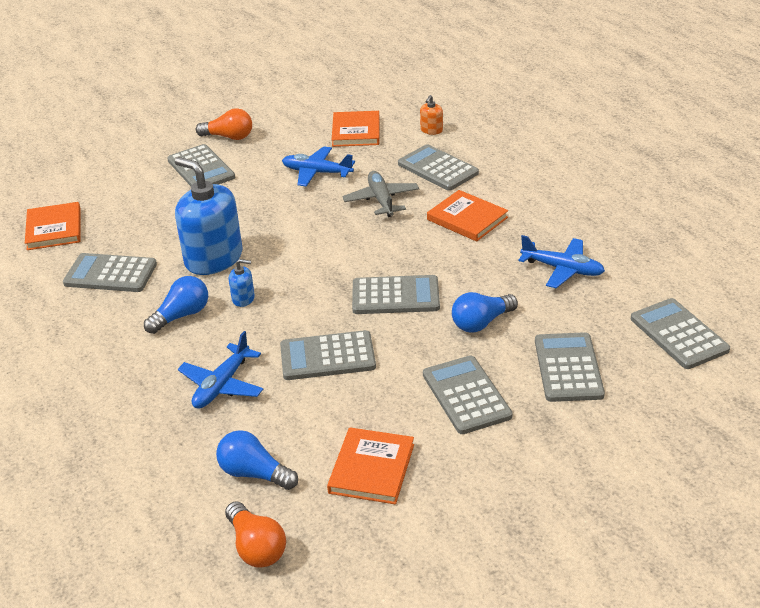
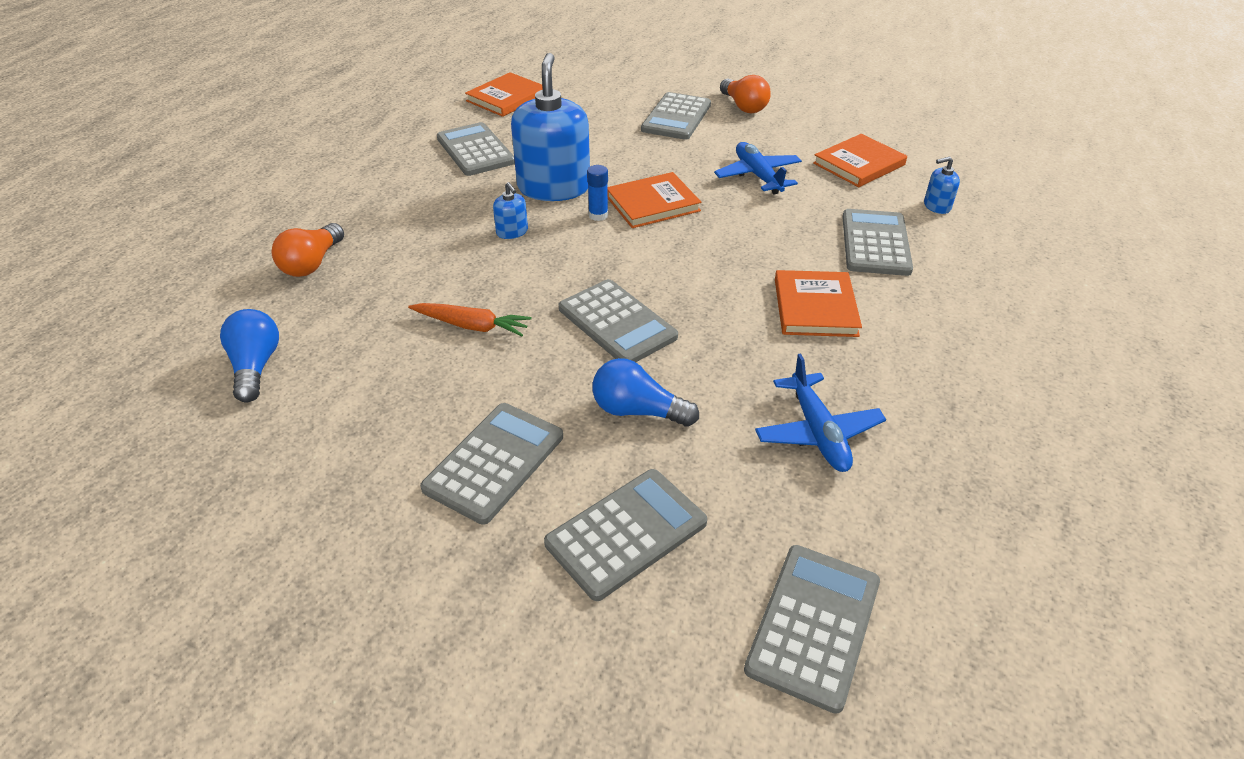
camera: 50 degrees right, 5 degrees up
blue light bulb [144,276,208,334] -> none
blue plane [178,331,263,409] -> none
orange light bulb [225,501,286,568] -> orange light bulb moved to [272,223,344,277]
grey calculator [280,330,376,380] -> orange carrot [408,303,531,336]
orange book [327,427,414,504] -> orange book moved to [607,172,702,228]
grey plane [342,171,419,217] -> none
orange soap dispenser [420,95,443,135] -> blue soap dispenser [924,156,960,214]
none -> blue glue stick [587,165,608,221]

